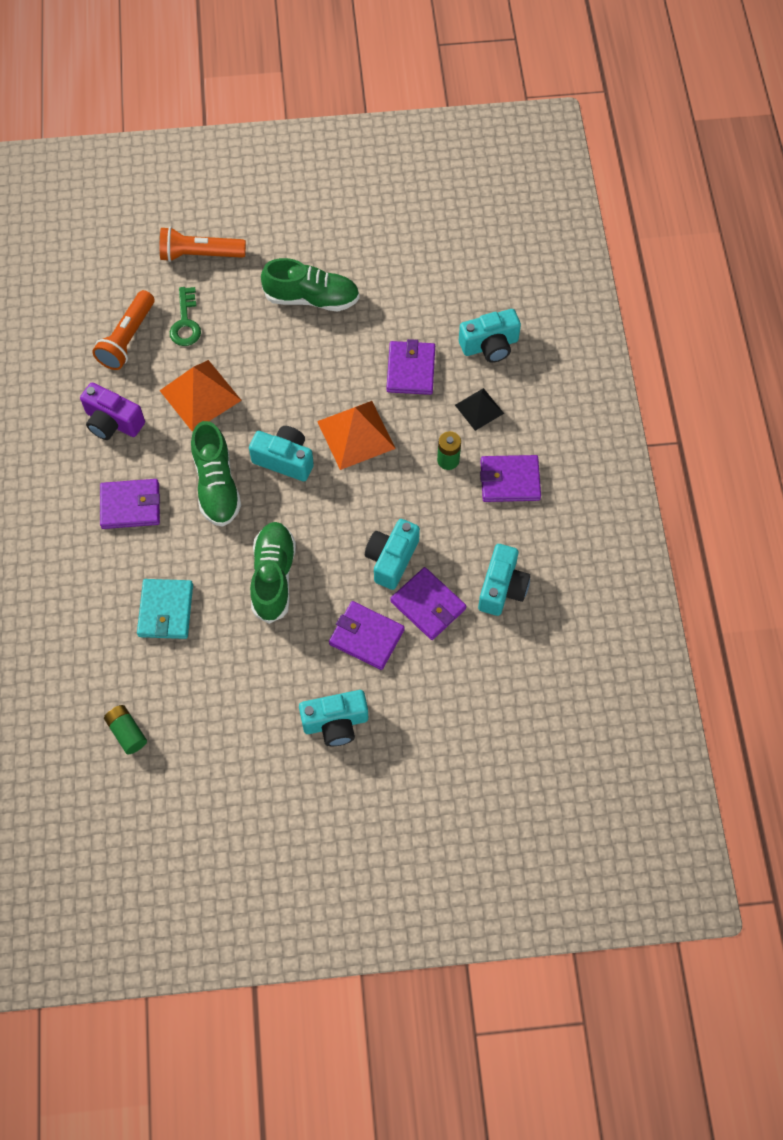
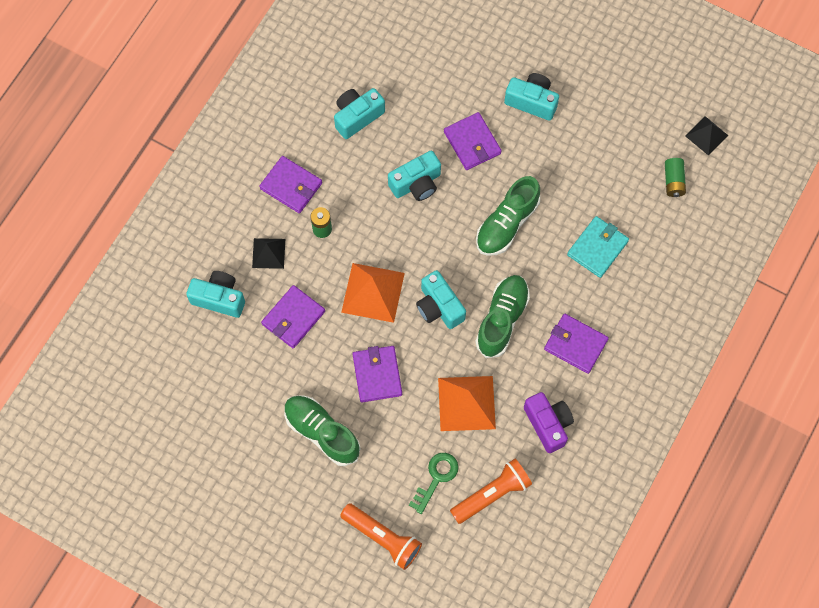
camera: 145 degrees left, 5 degrees up
purple wallet [390,567,466,640] -> purple wallet moved to [353,346,402,402]
none -> black pyramid [686,116,729,156]

